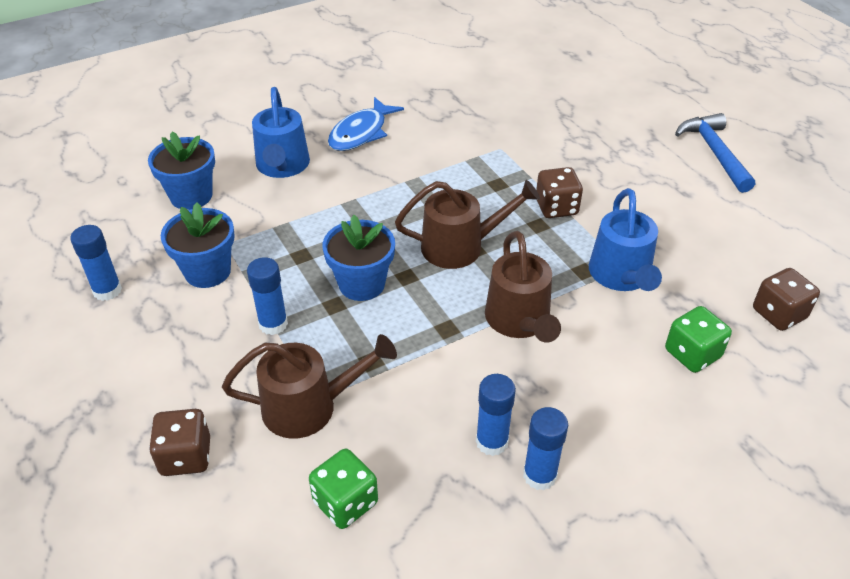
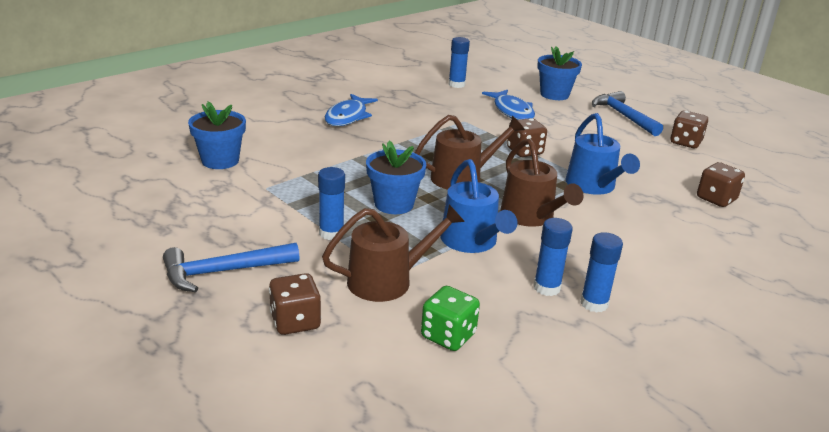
camera: 15 degrees left, 15 degrees down
blue glue stick [70,225,122,301] -> blue glue stick moved to [449,37,470,88]
blue flower pot [161,202,235,288] -> blue flower pot moved to [537,46,582,100]
blue watering can [252,87,310,178] -> blue watering can moved to [440,159,518,253]
green dice [665,306,732,373] -> none
none -> blue hammer [163,243,300,292]
none -> blue fish [482,90,535,120]
none -> brown dice [670,111,708,148]

